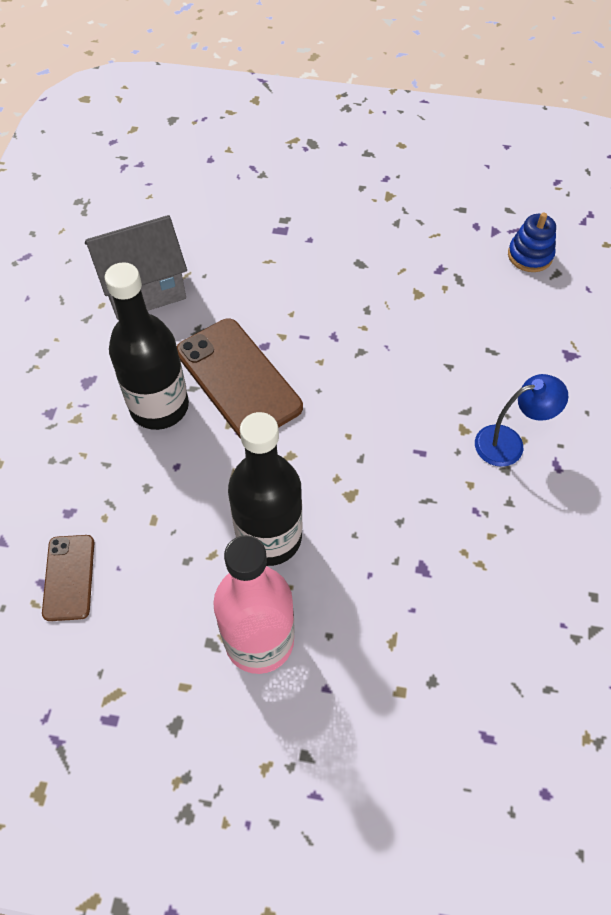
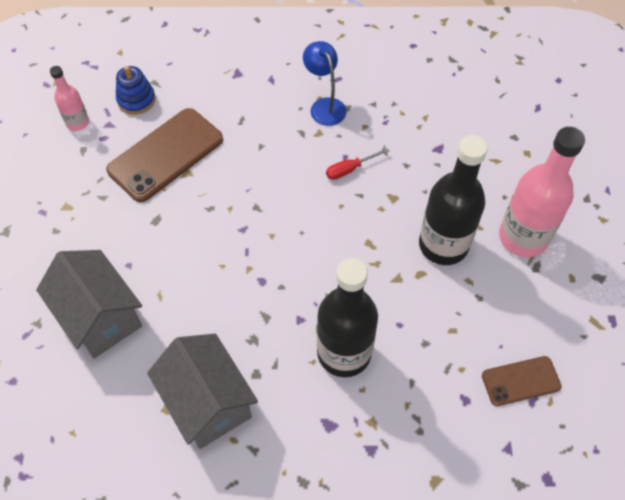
camera: 100 degrees left, 0 degrees up
brown phone [177,318,303,439] -> brown phone moved to [106,108,223,202]
none -> grey house [36,250,142,359]
none -> pink bottle [50,66,89,131]
none -> red screwdriver [326,148,389,180]

